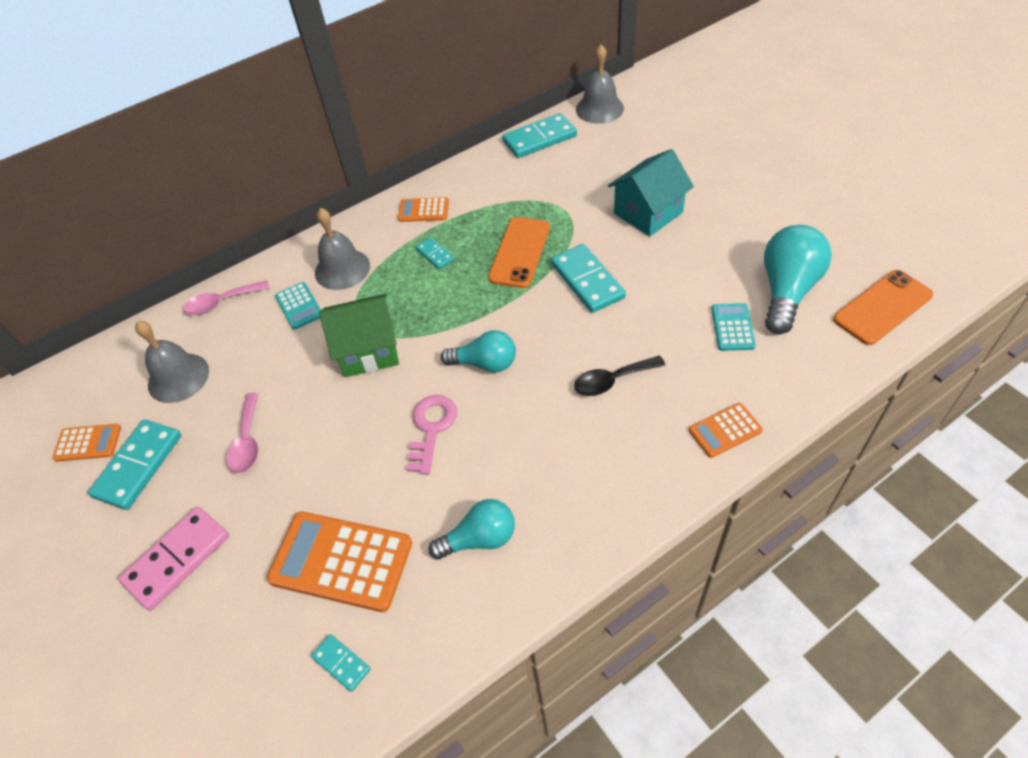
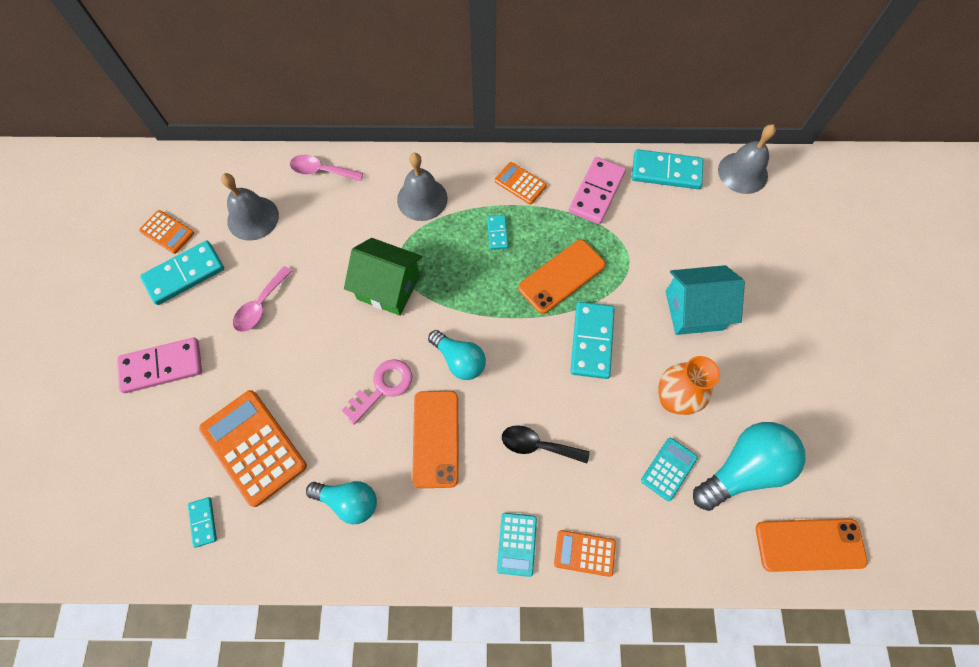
camera: 30 degrees right, 15 degrees up
turquoise calculator [275,282,321,330] -> turquoise calculator moved to [497,513,537,577]
none -> orange phone [412,391,459,488]
none -> pink domino [569,157,626,224]
none -> orange vase [658,356,720,415]

